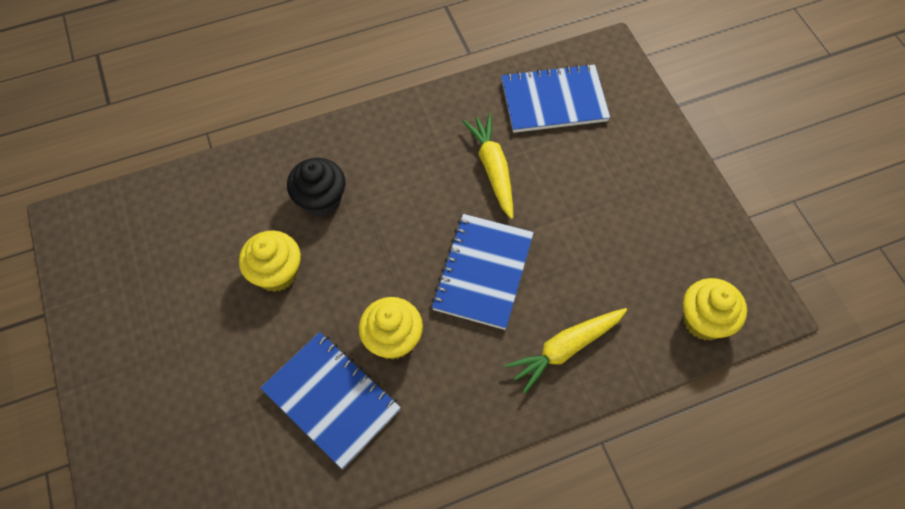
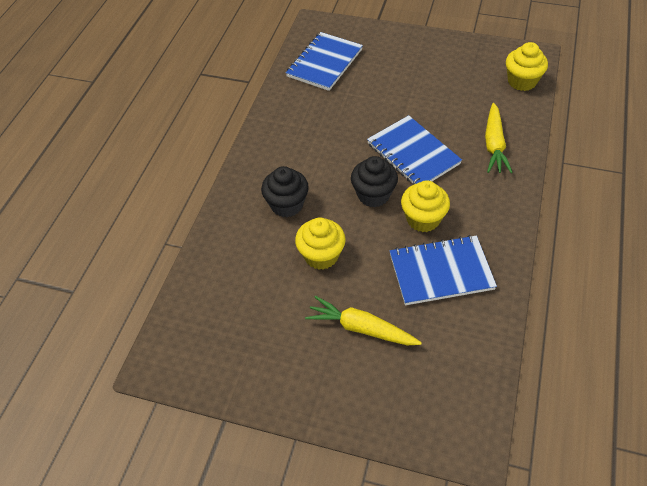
camera: 50 degrees left, 10 degrees down
yellow carrot [463,114,513,219] -> yellow carrot moved to [305,296,422,345]
none -> black cupcake [351,156,398,207]

